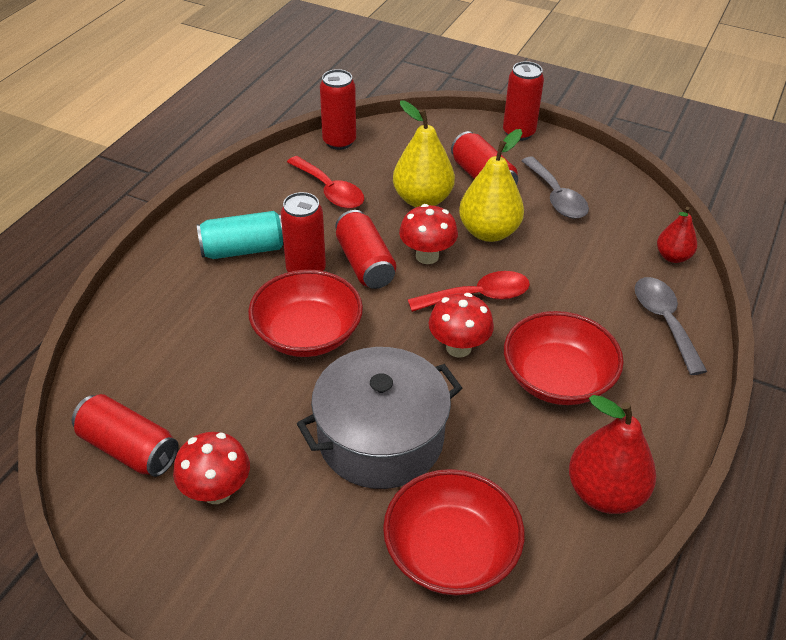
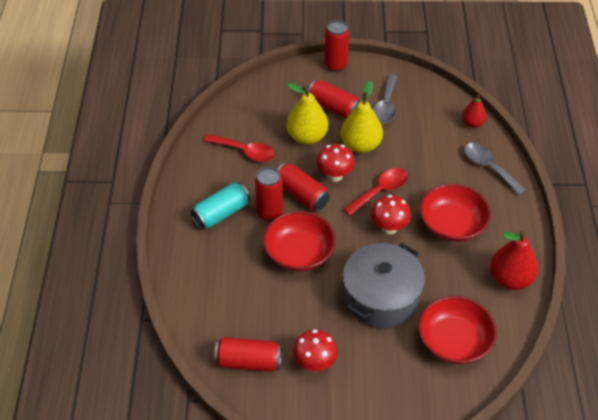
camera: 25 degrees left, 5 degrees up
red can [320,69,356,150] -> none
grey spoon [521,157,589,219] -> grey spoon turned 60 degrees clockwise [372,74,398,123]

